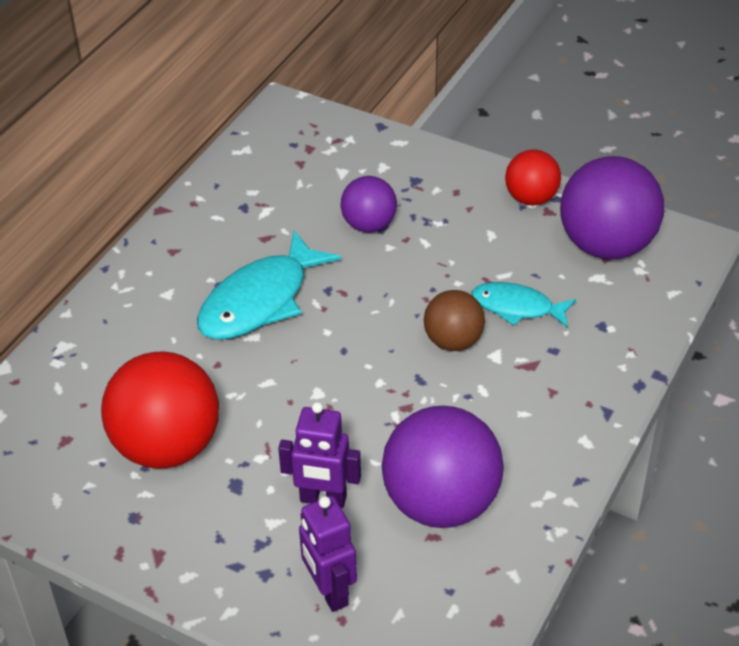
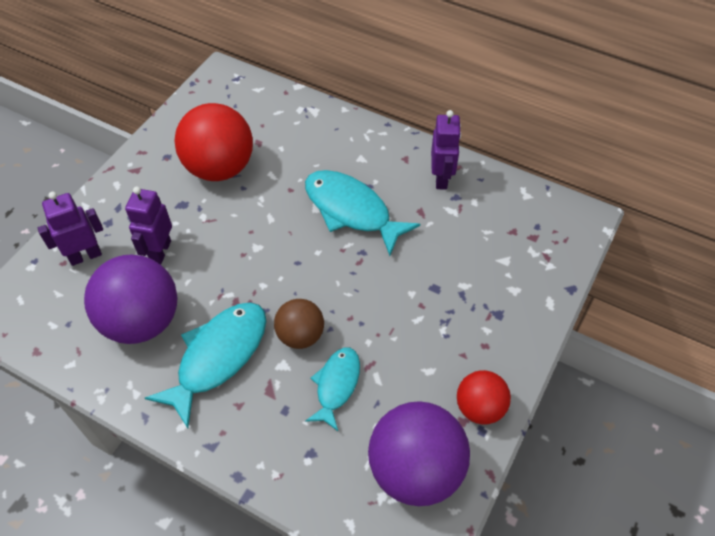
camera: 90 degrees right, 10 degrees up
purple ball [341,176,397,233] -> none
none -> turquoise fish [145,302,266,428]
none -> purple robot [431,110,461,190]

